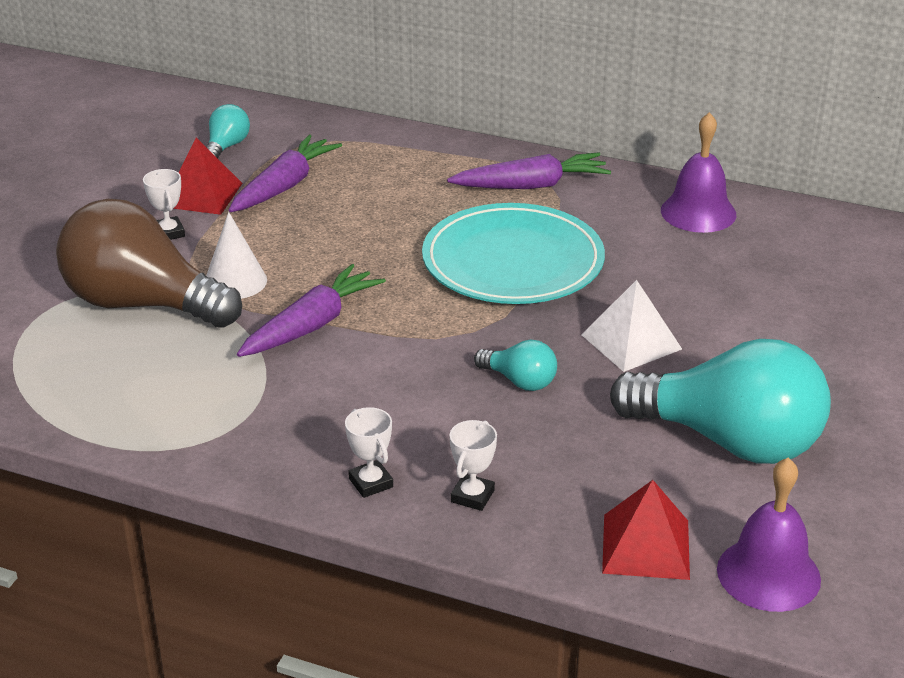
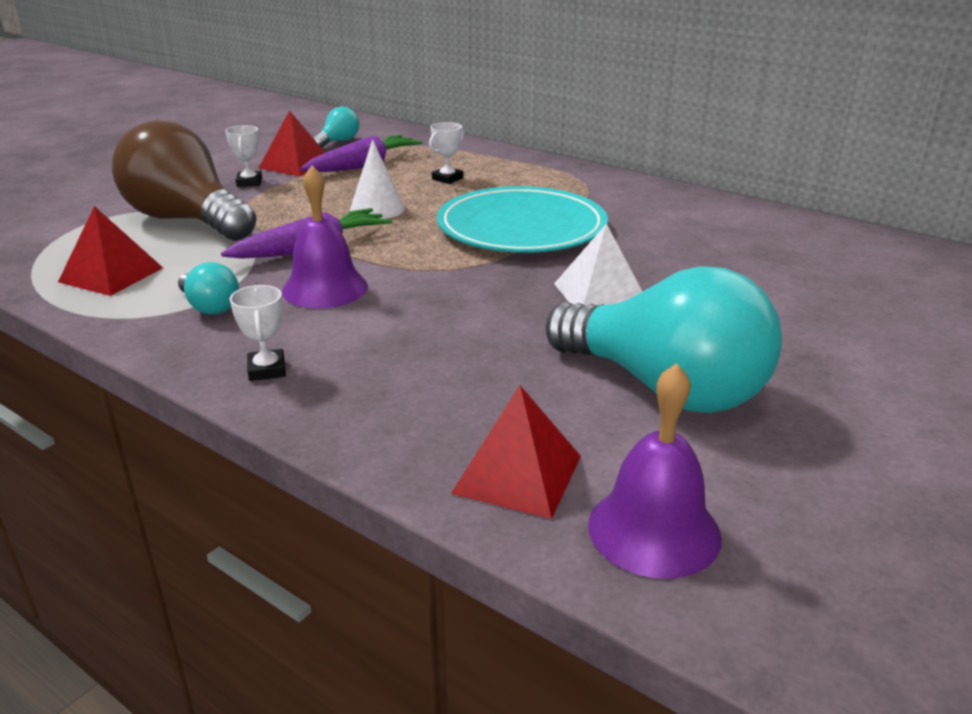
camera: 15 degrees right, 5 degrees down
white cone [206,212,267,299] -> white cone moved to [350,139,405,219]
purple carrot [447,153,611,189] -> none
white trophy [450,420,497,511] -> white trophy moved to [429,122,464,184]
turquoise light bulb [474,340,557,391] -> turquoise light bulb moved to [178,262,239,315]
purple bell [661,112,736,233] -> purple bell moved to [282,166,368,309]
none -> red pyramid [58,206,163,296]

